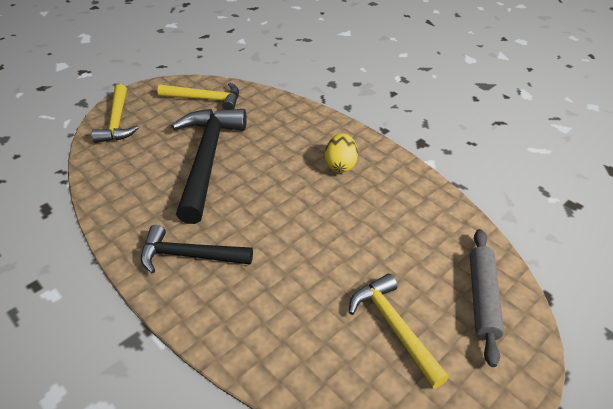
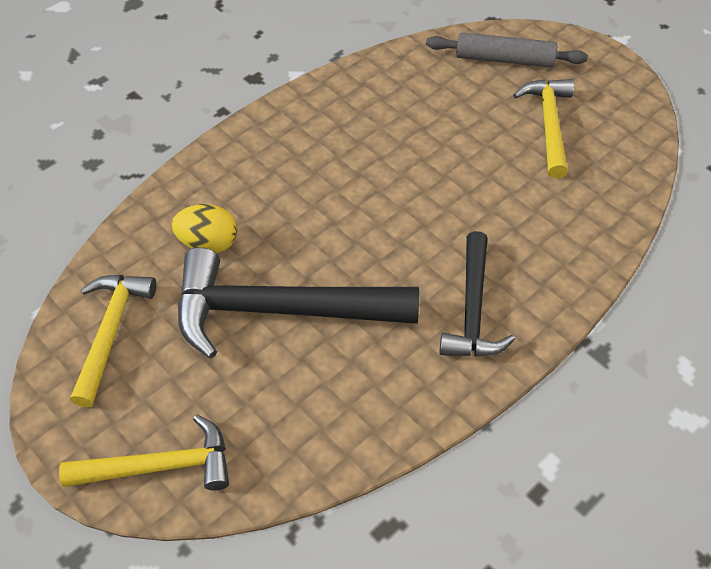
camera: 90 degrees left, 10 degrees up
yellow egg [325,133,358,173] -> yellow egg moved to [172,204,237,253]
yellow hammer [349,274,449,389] -> yellow hammer turned 120 degrees clockwise [513,79,574,178]

